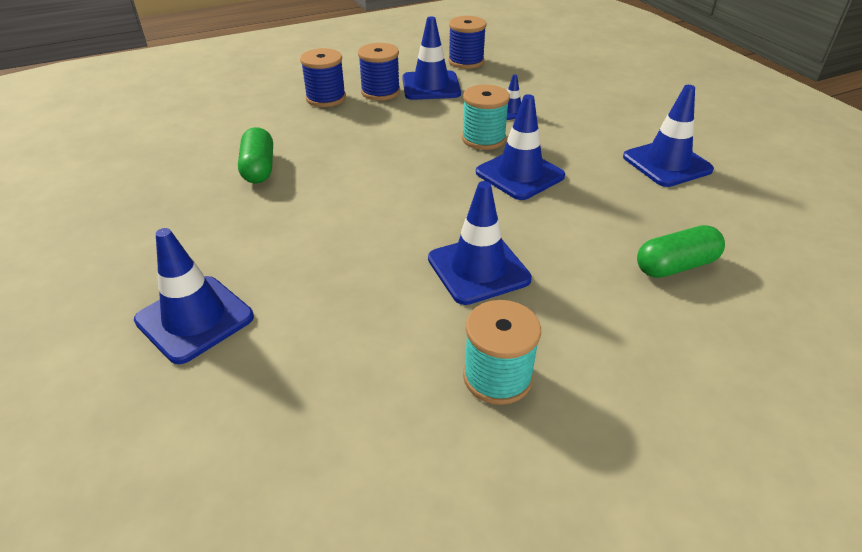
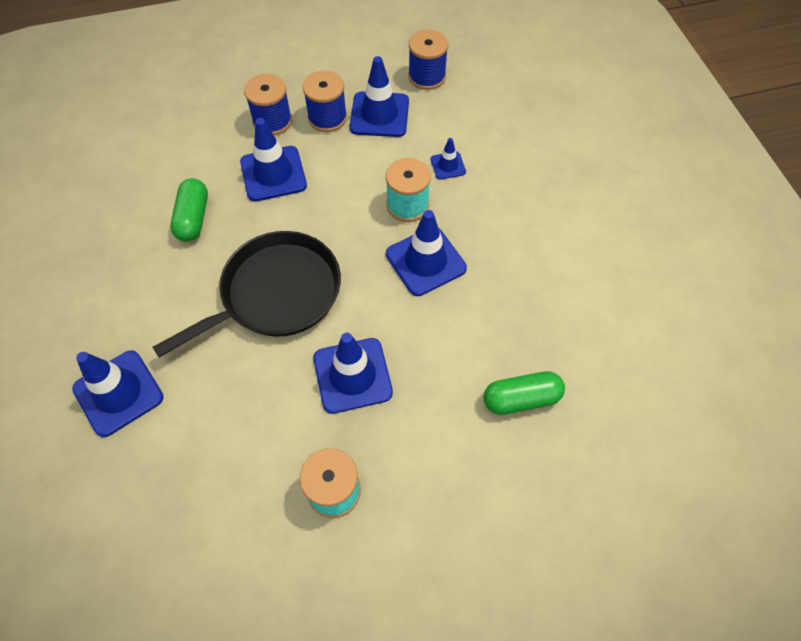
camera: 10 degrees right, 20 degrees up
blue traffic cone [623,85,714,187] -> blue traffic cone moved to [240,118,307,202]
none -> black pan [152,231,341,358]

